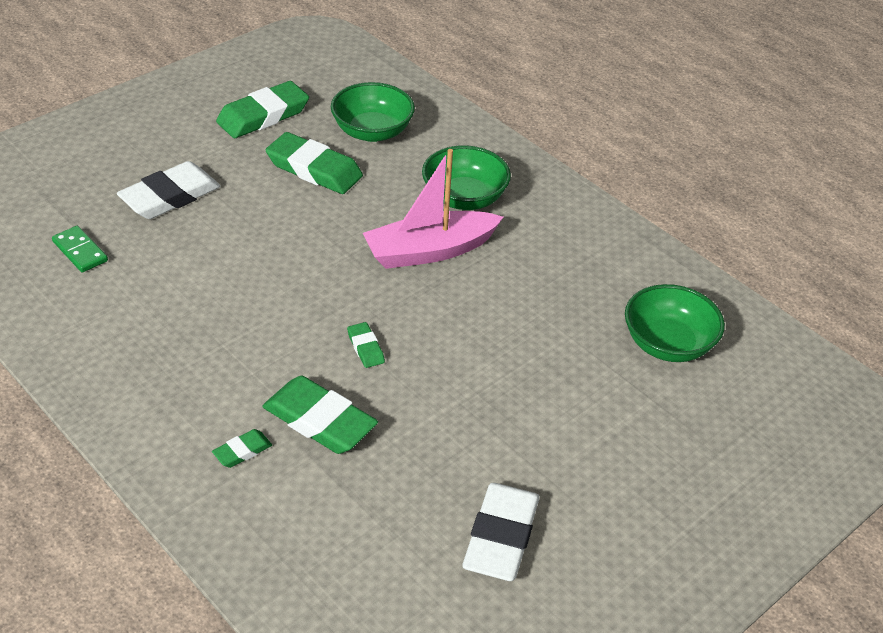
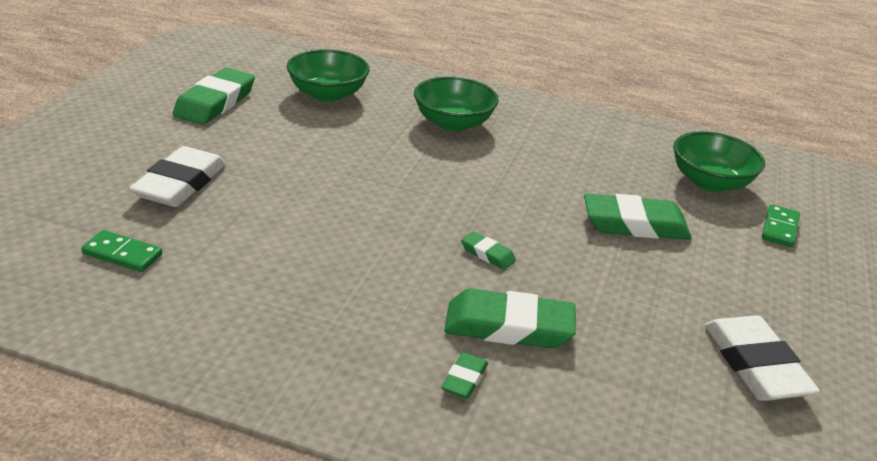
camera: 30 degrees left, 10 degrees down
green eraser [266,132,363,194] -> green eraser moved to [584,193,692,240]
pink boat [363,149,503,269] -> none
none -> green domino [762,204,800,247]

